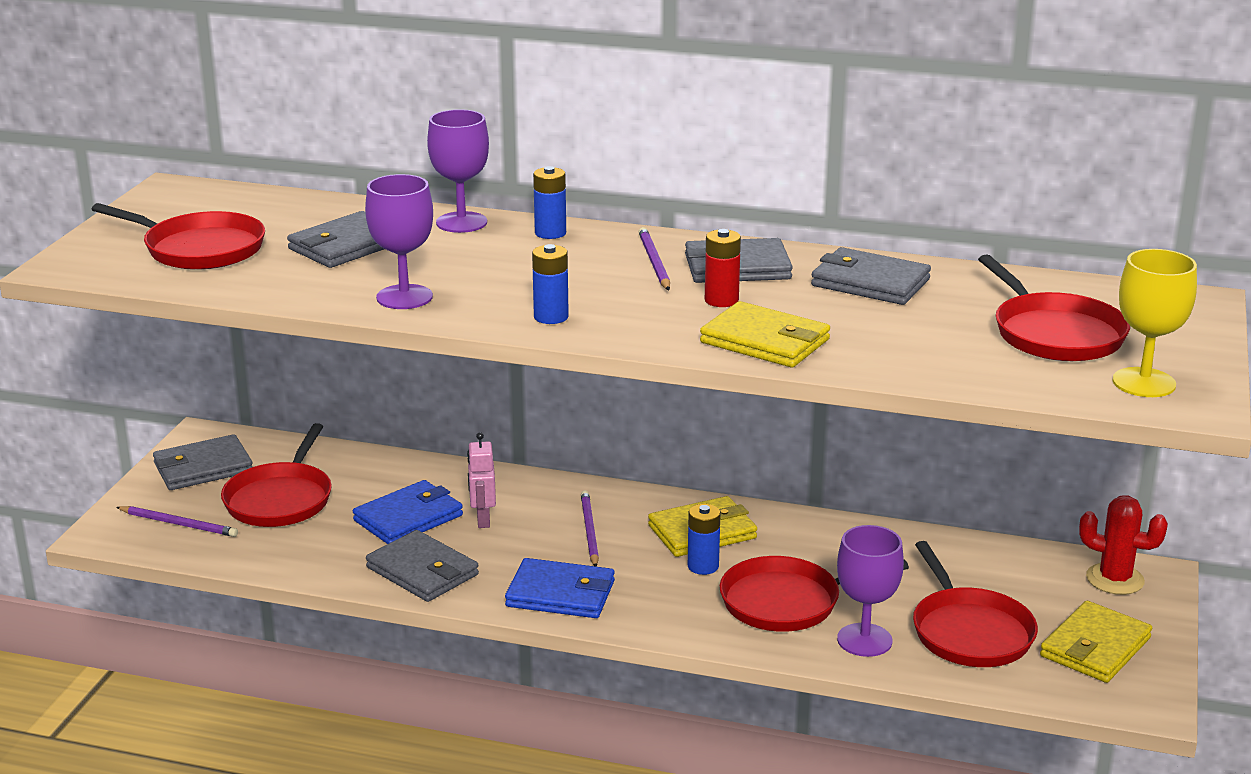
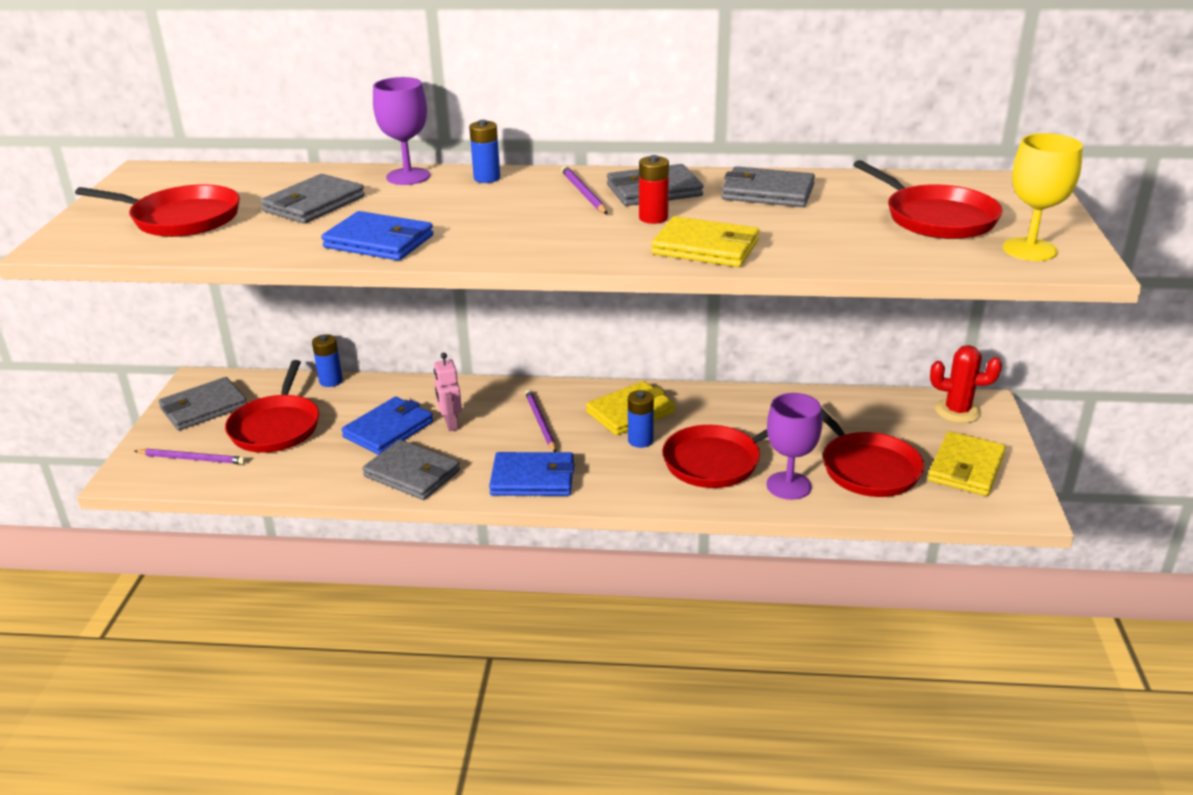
camera: 10 degrees left, 5 degrees up
purple goblet [365,174,433,309] -> blue wallet [321,211,433,261]
blue battery [532,244,569,324] -> blue battery moved to [312,334,343,387]

